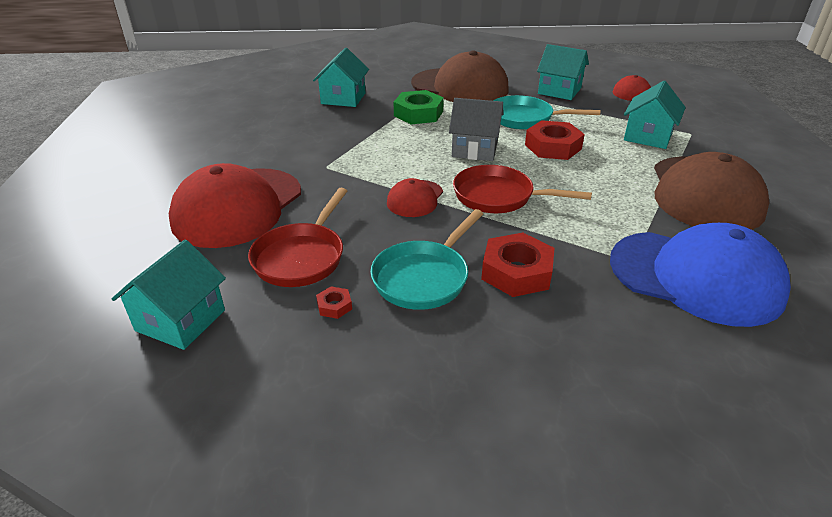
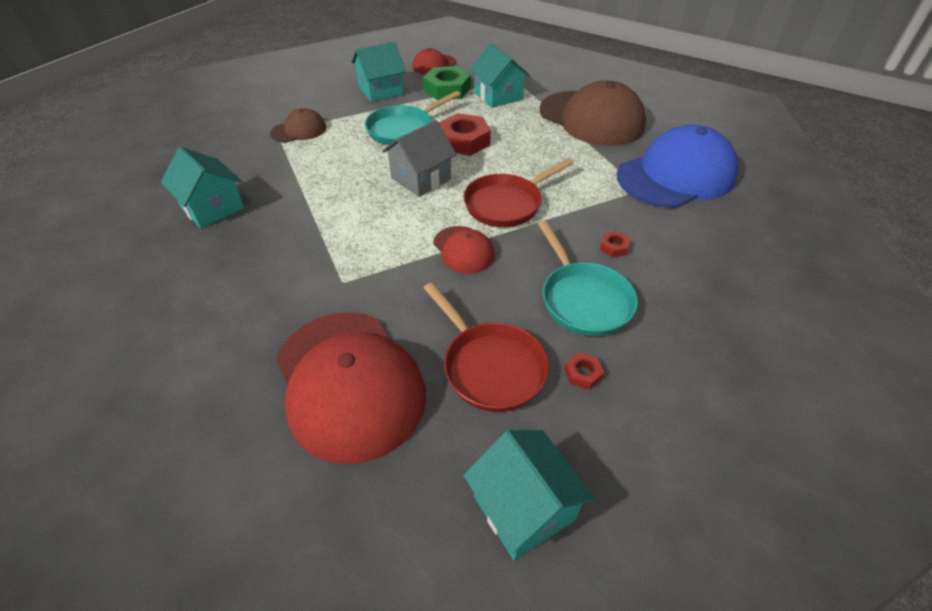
camera: 55 degrees left, 10 degrees up
green nut [394,90,444,124] -> green nut moved to [423,66,471,100]
brown cap [411,50,509,102] -> brown cap [270,108,326,143], size x0.49
red nut [481,233,554,297] -> red nut [600,231,630,257], size x0.45

